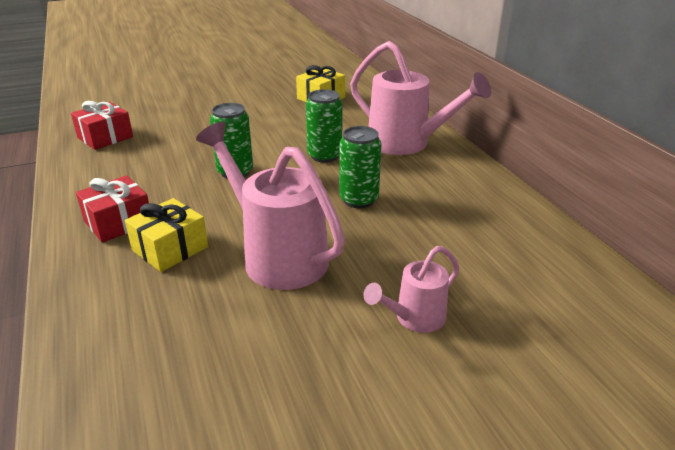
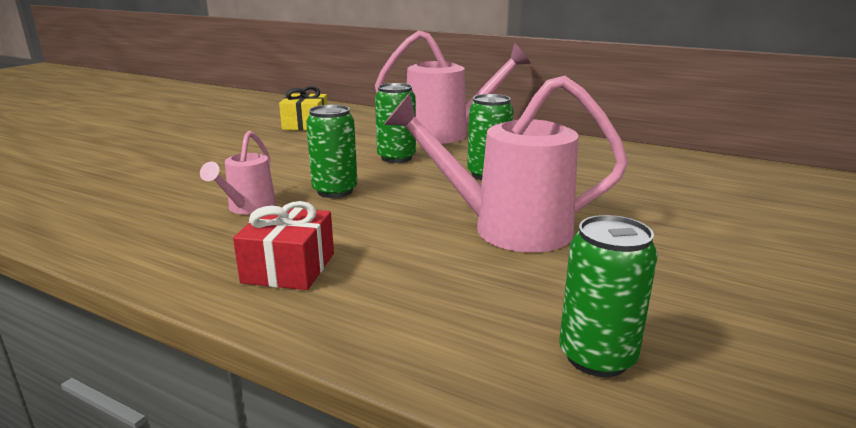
camera: 40 degrees left, 10 degrees down
red gift [71,101,133,150] -> none
yellow gift [125,198,208,272] -> none
pink watering can [364,246,459,333] -> pink watering can moved to [200,131,276,215]
none -> green can [559,215,658,377]

